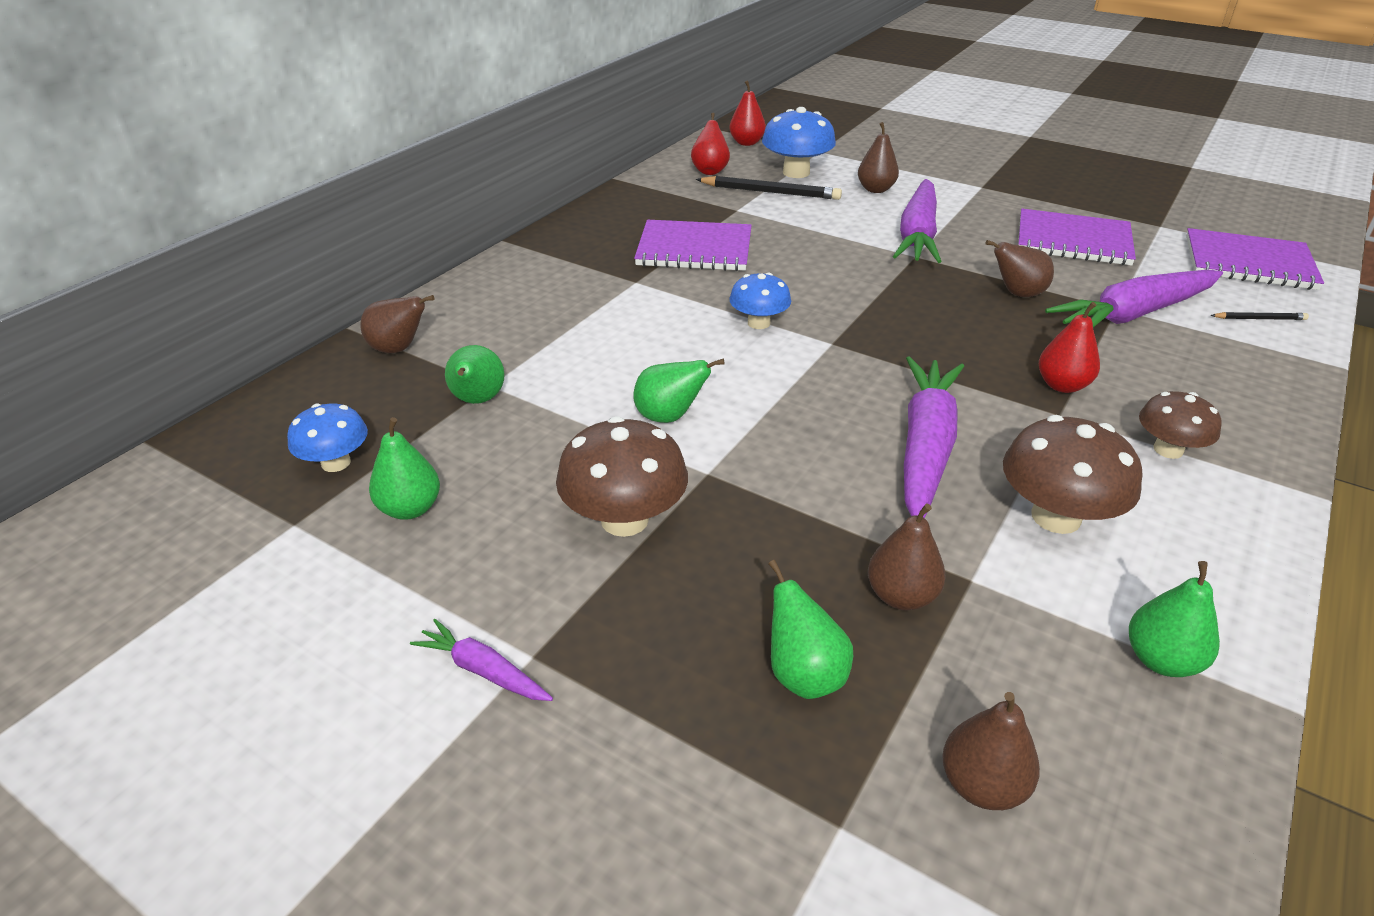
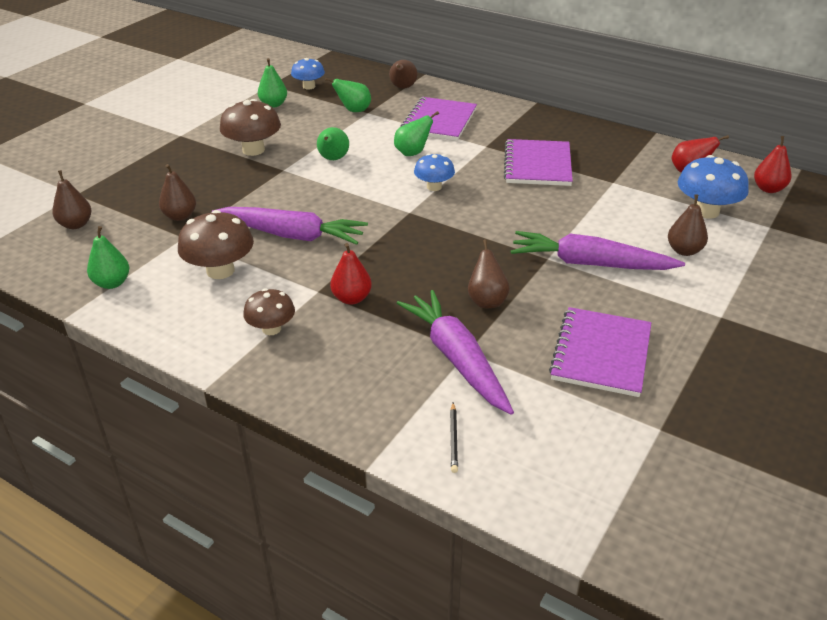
camera: 90 degrees right, 0 degrees up
purple carrot [410,619,553,701] -> none
black pencil [696,176,842,200] -> none
green pear [769,560,853,699] -> green pear moved to [394,111,439,156]
purple notebook [1186,228,1324,290] -> purple notebook moved to [400,97,477,141]

